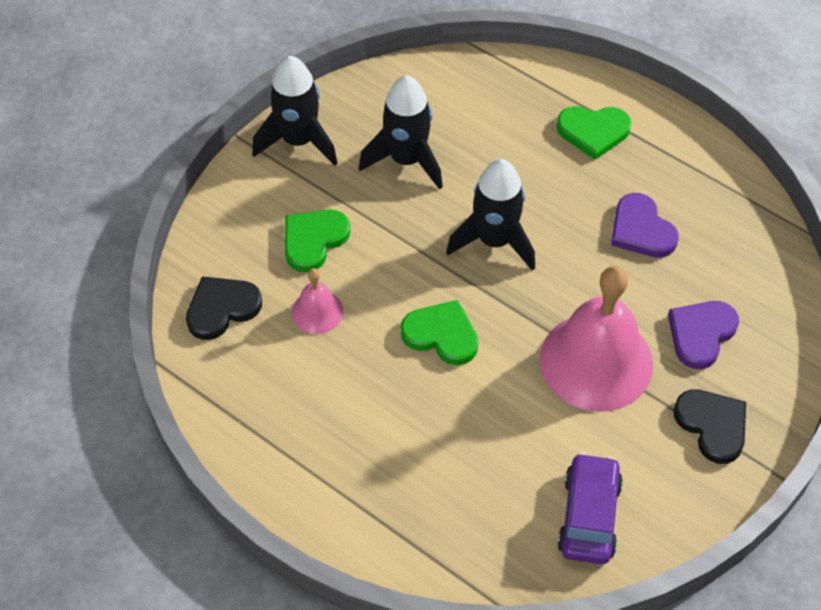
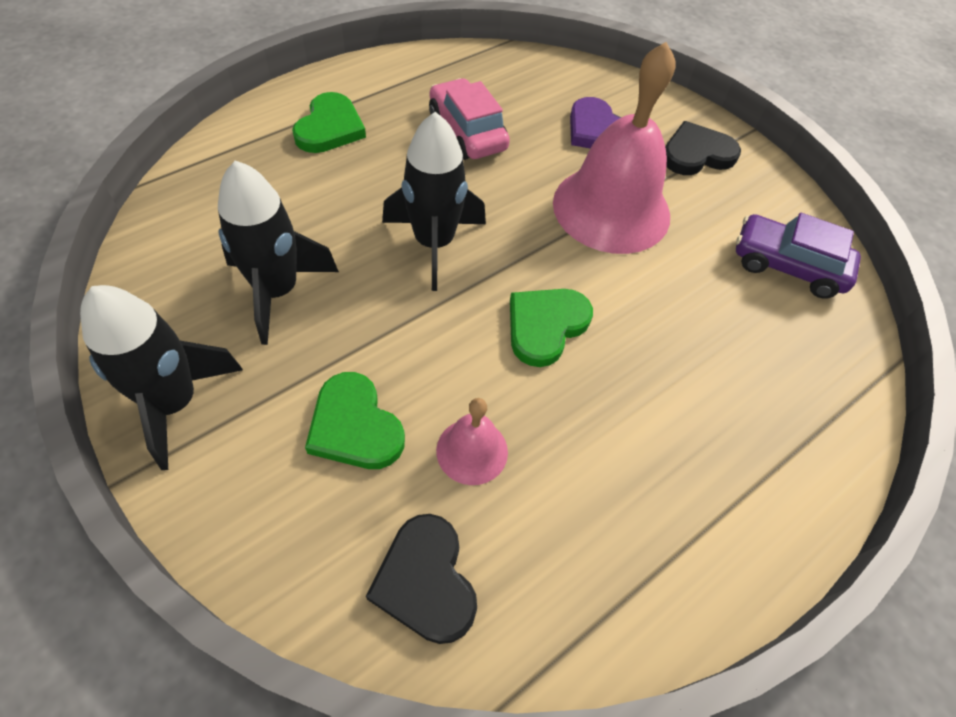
camera: 80 degrees left, 0 degrees up
purple heart [611,193,679,258] -> pink car [429,78,510,160]

